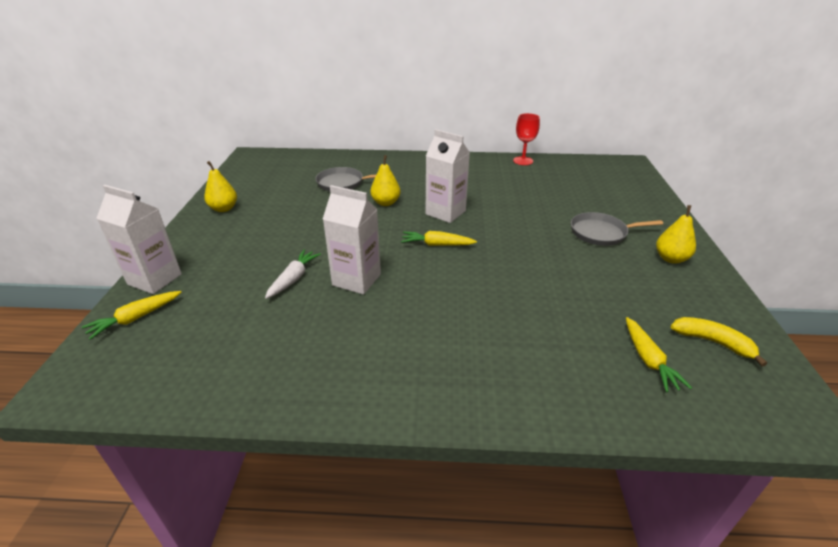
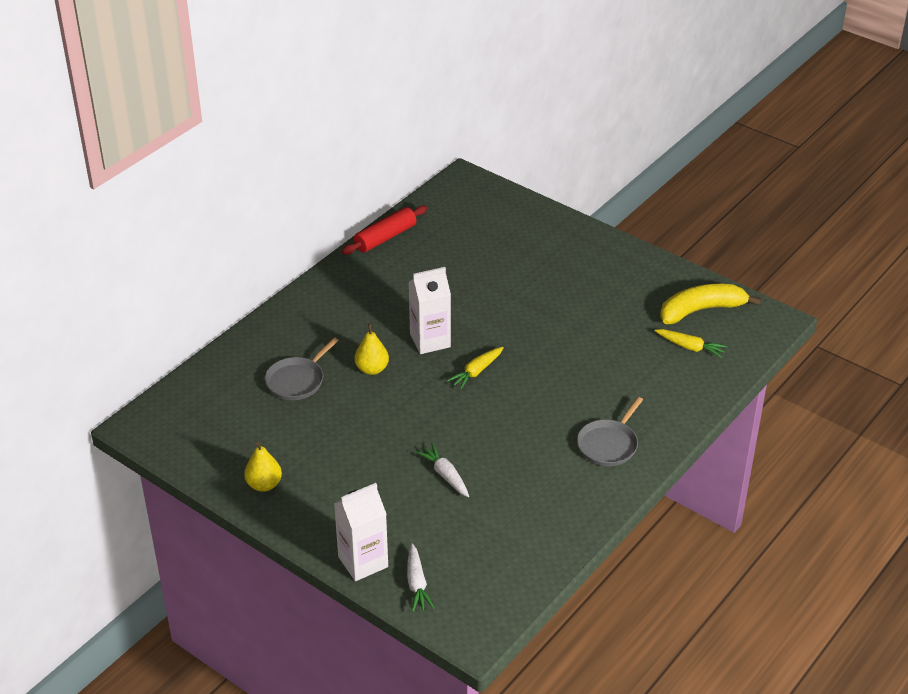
camera: 55 degrees left, 5 degrees up
yellow carrot [82,291,181,340] -> white carrot [407,543,435,612]
white carton [323,185,381,294] -> none
red goblet [513,113,540,165] -> red rolling pin [342,205,427,255]
grey pan [571,212,663,246] -> grey pan moved to [577,397,643,466]
yellow pear [656,205,696,264] -> none
yellow banana [671,317,767,366] -> yellow banana [660,284,761,324], size x1.65

